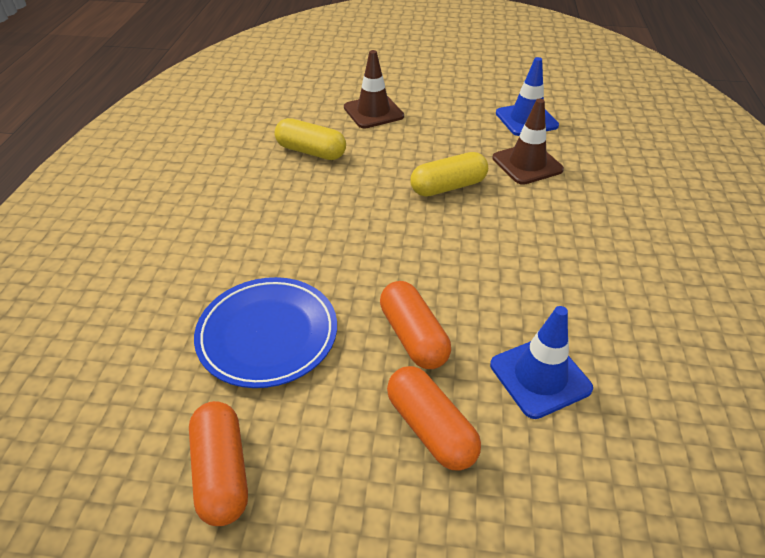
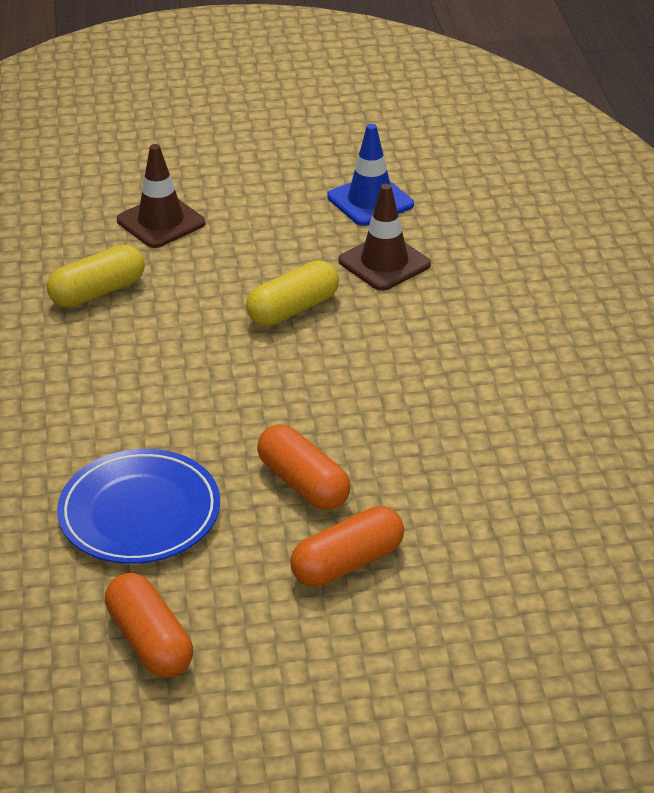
camera: 15 degrees left, 5 degrees down
yellow capsule [274,118,346,160] -> yellow capsule turned 45 degrees counterclockwise [47,245,145,308]
orange capsule [387,366,481,471] -> orange capsule turned 75 degrees counterclockwise [290,506,404,587]
blue traffic cone [490,306,593,419] -> none

